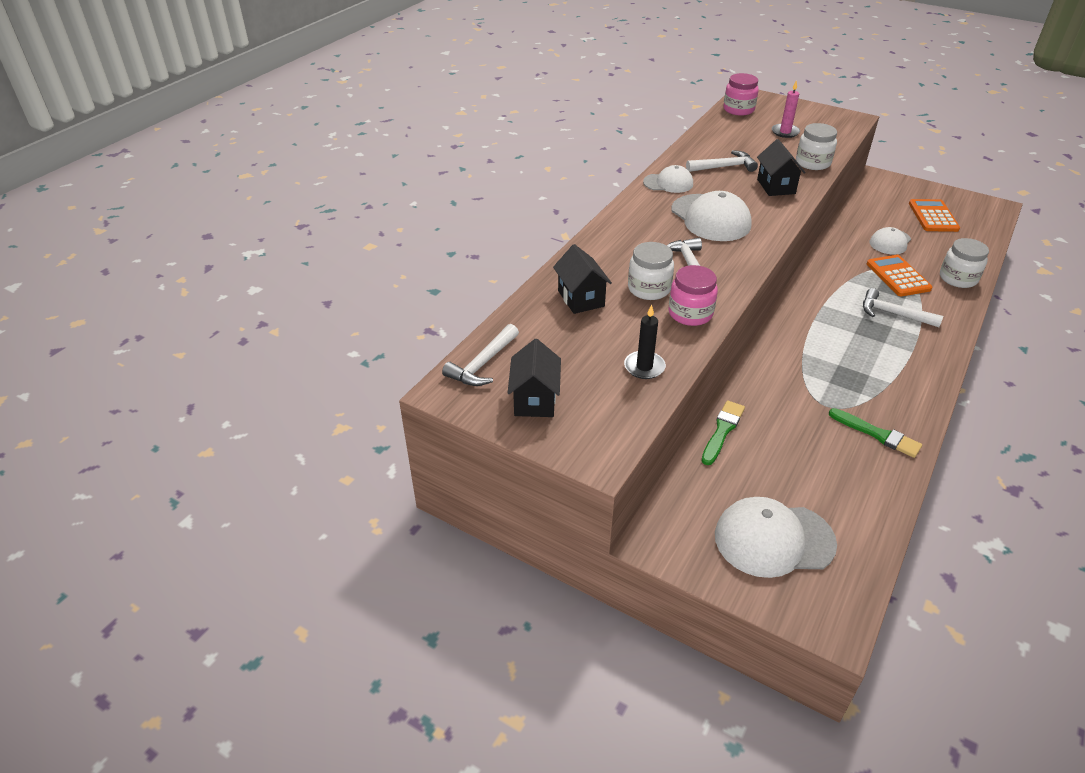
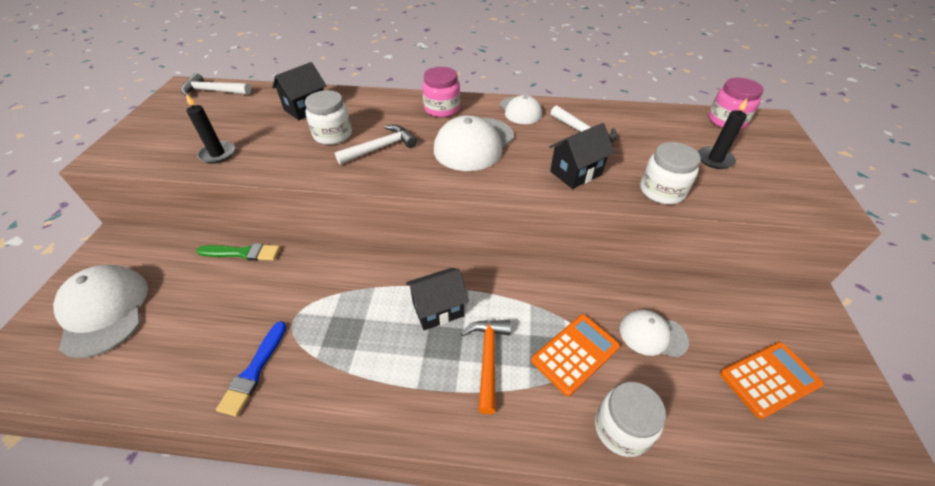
camera: 65 degrees right, 5 degrees up
black house [508,339,561,417] -> black house moved to [406,268,469,330]
pink jar [669,265,718,326] -> pink jar moved to [422,67,460,117]
pink candle [772,80,800,138] -> black candle [698,99,747,169]
green brush [829,408,922,458] -> blue brush [216,321,287,417]
white hammer [863,288,943,327] -> orange hammer [461,320,511,414]

